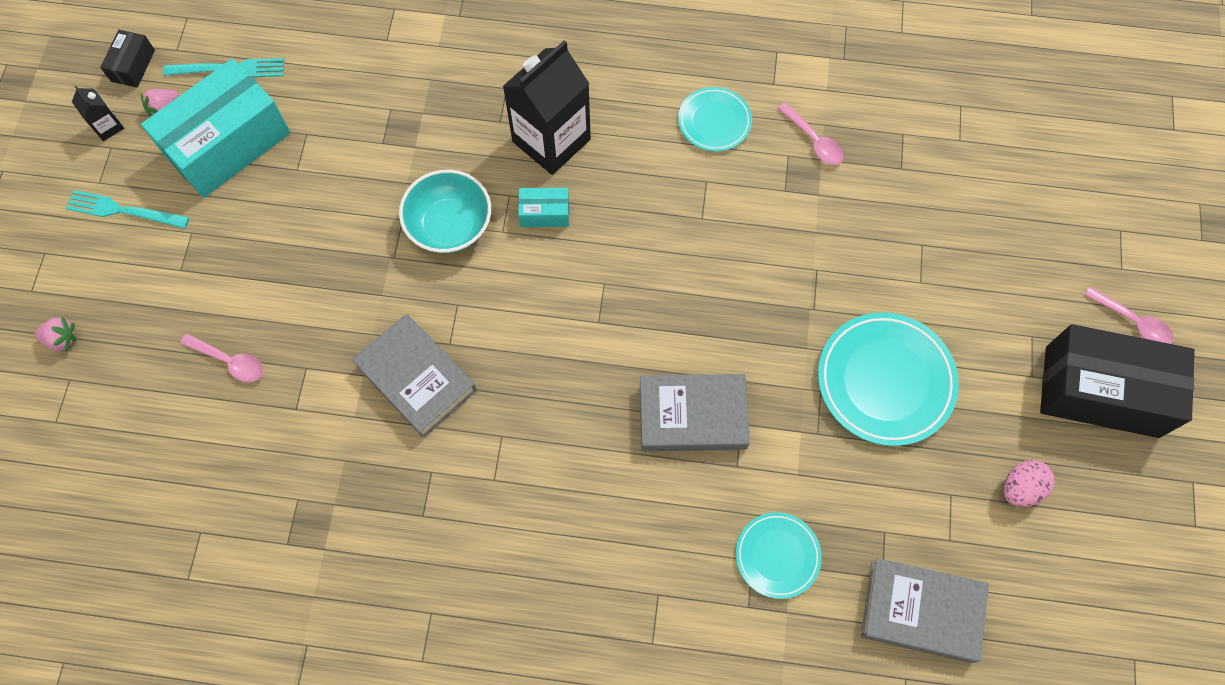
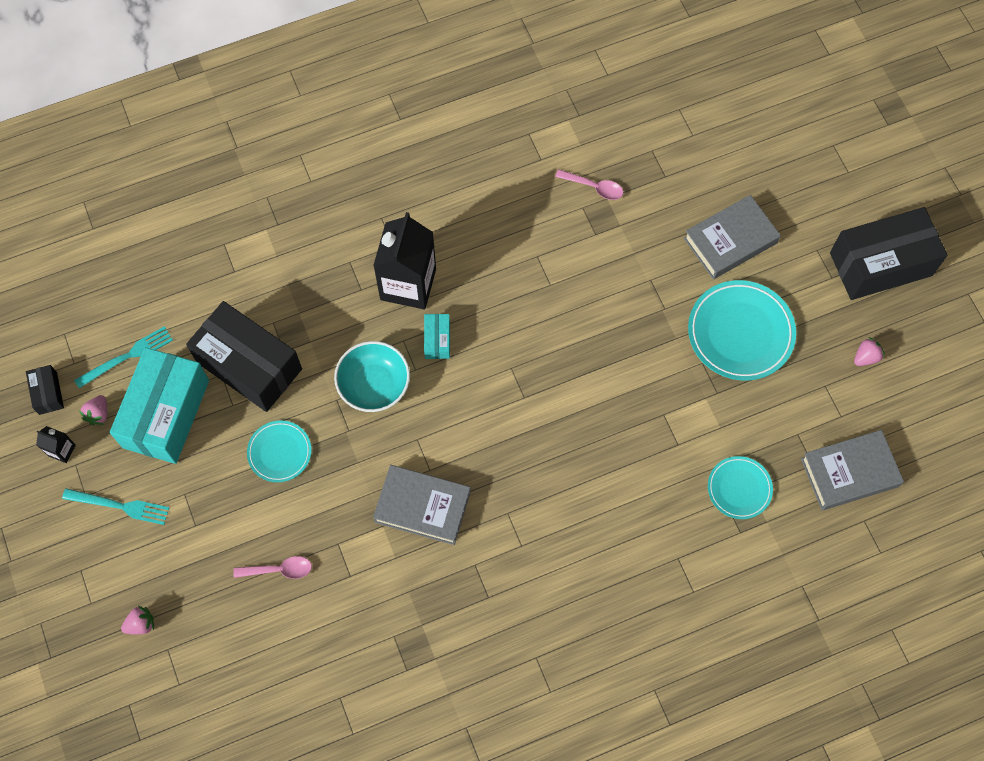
camera: 30 degrees left, 0 degrees up
turquoise fork [65,190,189,229] -> turquoise fork turned 150 degrees counterclockwise [62,488,169,525]
turquoise box [518,188,569,227] -> turquoise box turned 60 degrees counterclockwise [424,314,450,359]
grey book [640,374,750,451] -> grey book moved to [684,195,781,279]
turquoise plate [678,87,752,151] -> turquoise plate moved to [247,420,312,482]
pink egg [1003,460,1055,507] -> pink strawberry [854,337,885,366]
pink spoon [1084,286,1174,344] -> none
none -> black box [186,301,302,412]

